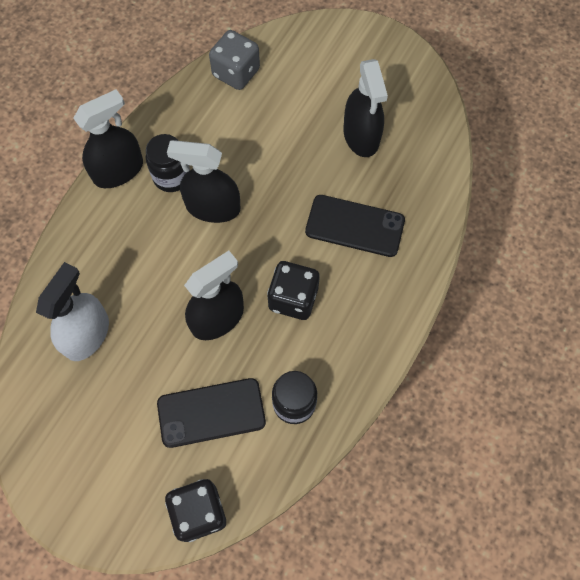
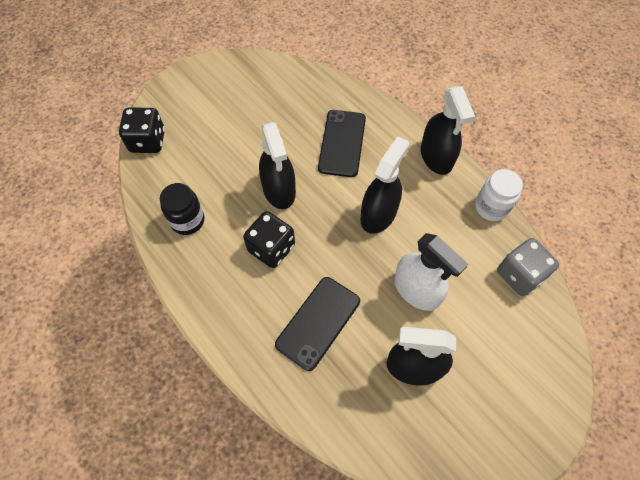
camera: 110 degrees right, 5 degrees down
white spray bottle [36,262,109,361] -> white spray bottle moved to [394,233,468,311]
black jar [146,134,190,192] -> none
black phone [157,378,266,448] -> black phone moved to [318,110,366,177]
none -> white jar [475,169,523,221]

